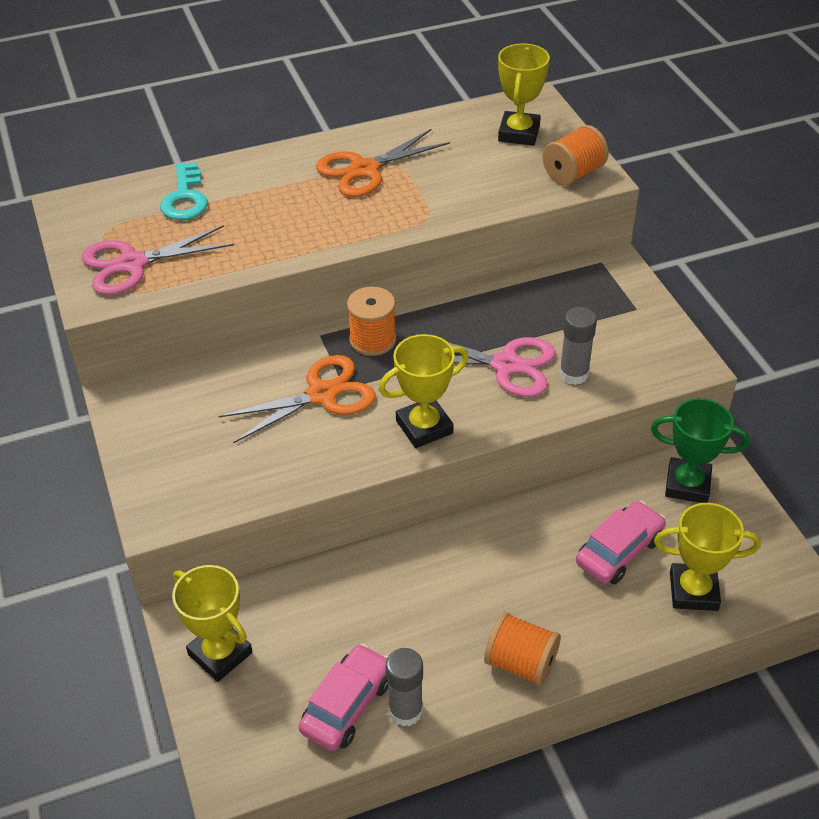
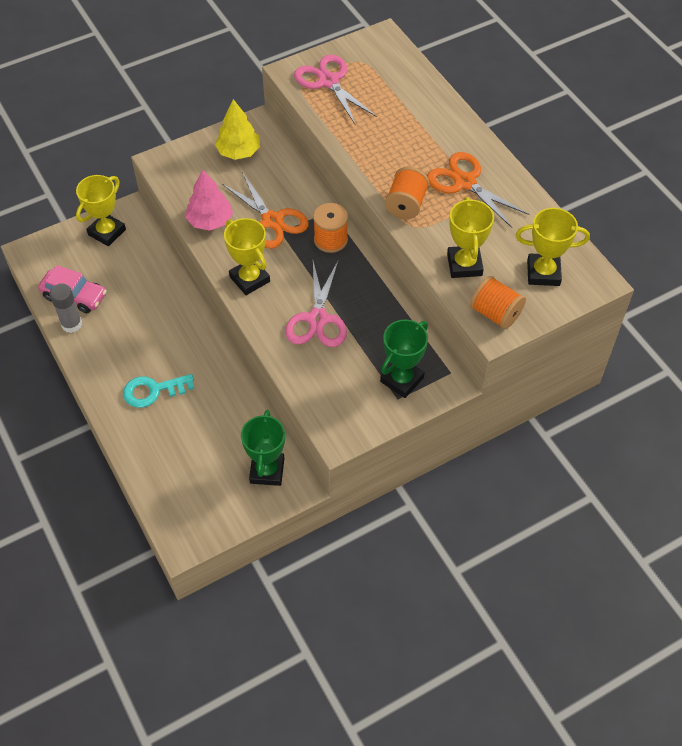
camera: 80 degrees right, 10 degrees up
turquoise key [160,162,208,220] -> turquoise key moved to [123,374,194,408]
orange spool [484,612,561,686] -> orange spool moved to [385,167,429,219]
grey glue stick [559,307,597,385] -> none
pink car [576,501,666,585] -> none
yellow trophy [654,503,761,611] -> yellow trophy moved to [447,197,494,278]
none -> pink tree [185,169,233,231]
none -> yellow tree [215,99,260,160]
none -> green trophy [380,319,428,398]

